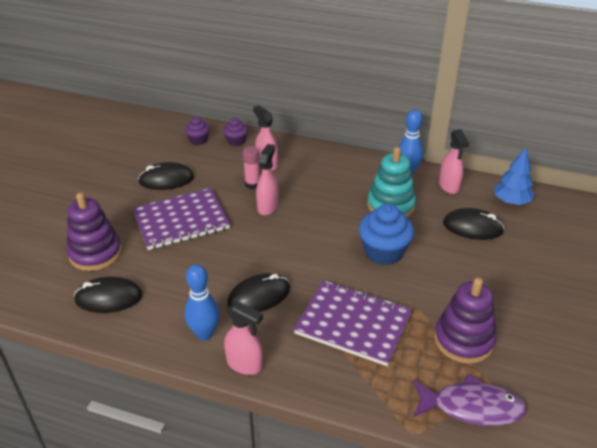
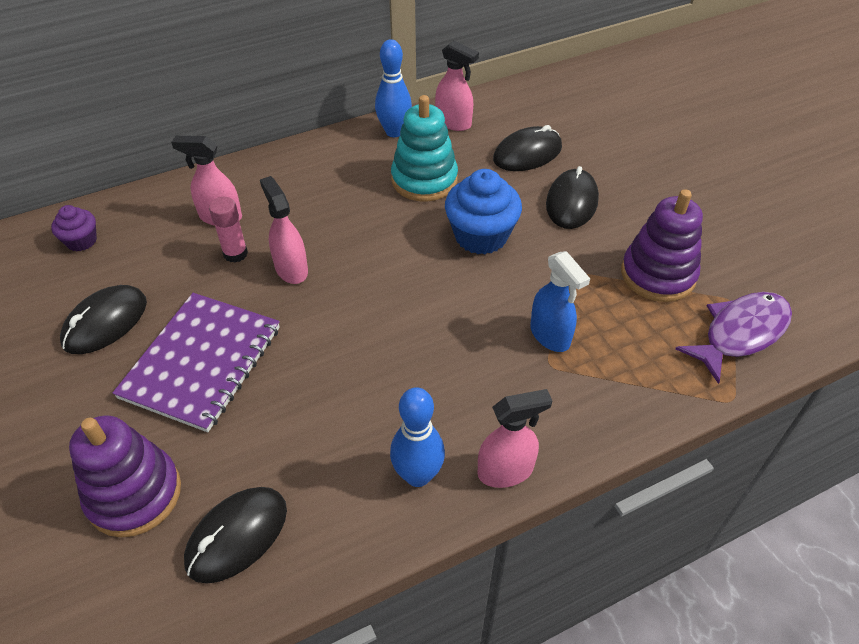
camera: 45 degrees left, 10 degrees up
purple cupcake [223,118,248,146] -> none
black mouse [227,273,290,312] -> black mouse moved to [546,166,599,229]
purple notebook [294,280,412,366] -> blue spray bottle [530,251,590,352]
blue tree [494,148,535,205] -> none

